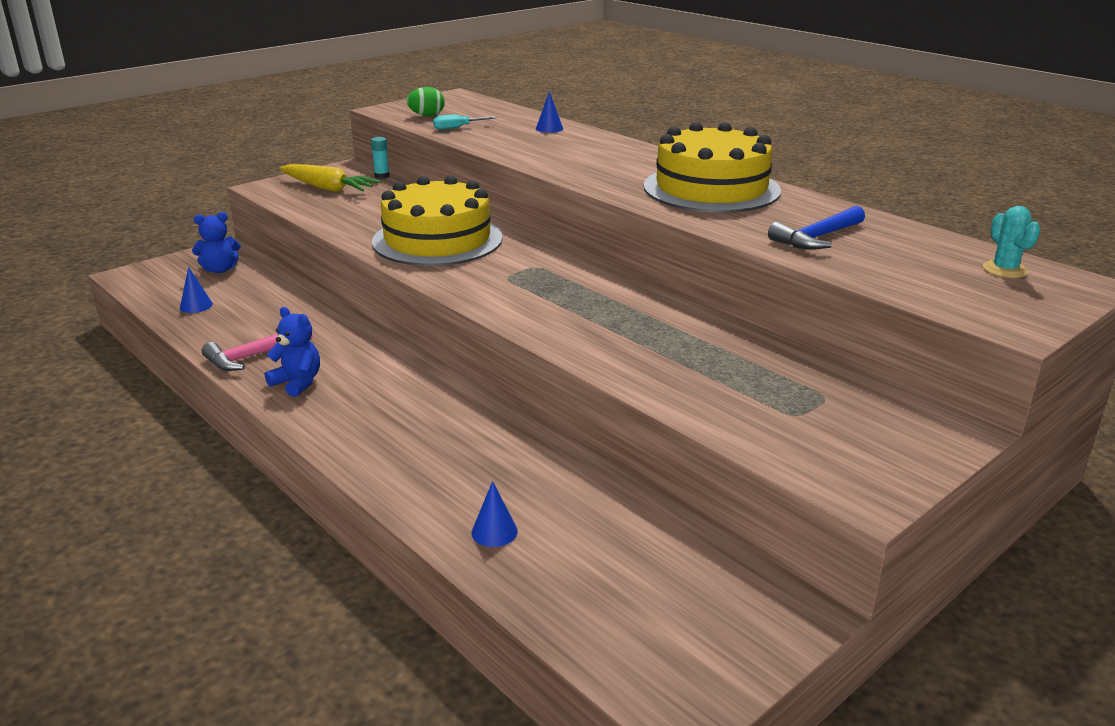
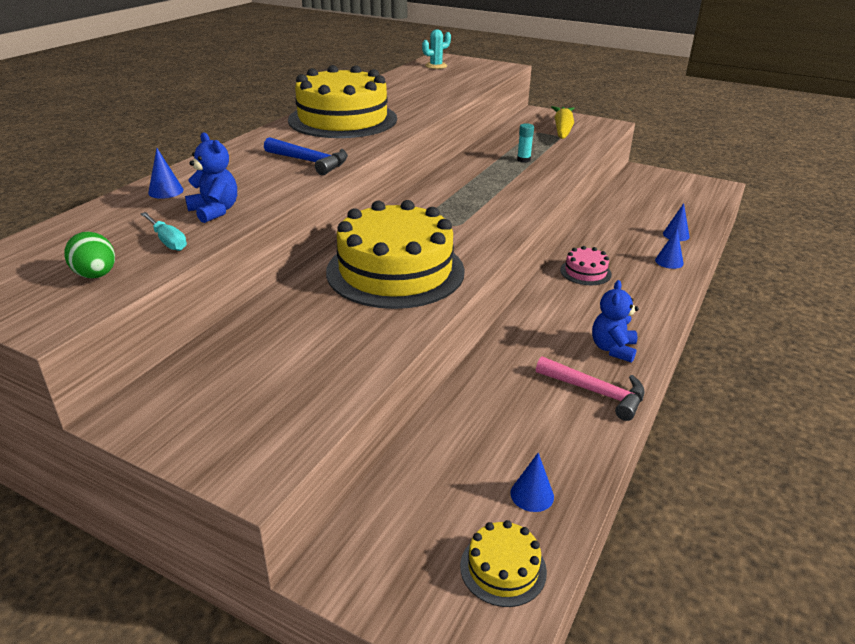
camera: 110 degrees left, 5 degrees up
blue teddy bear [192,212,241,273] -> blue teddy bear moved to [185,133,237,223]
yellow carrot [279,164,381,192] -> yellow carrot moved to [551,106,574,139]
turquoise glue stick [371,137,390,179] -> turquoise glue stick moved to [517,123,534,163]
blue hammer [768,205,865,250] -> blue hammer moved to [264,137,348,175]
none -> yellow cake [460,520,547,607]
none -> pink cake [560,246,612,285]
none -> blue cone [655,229,684,269]

